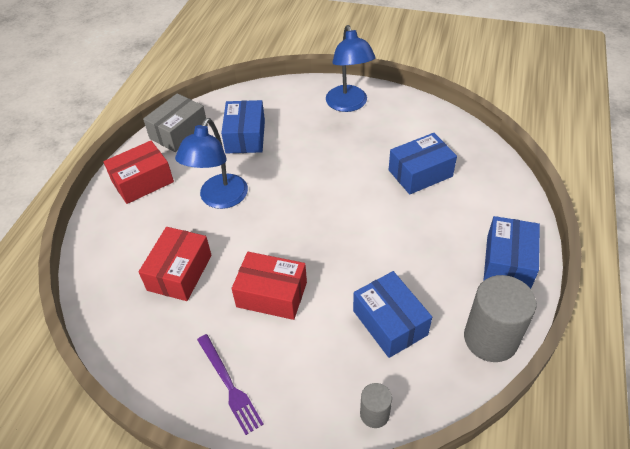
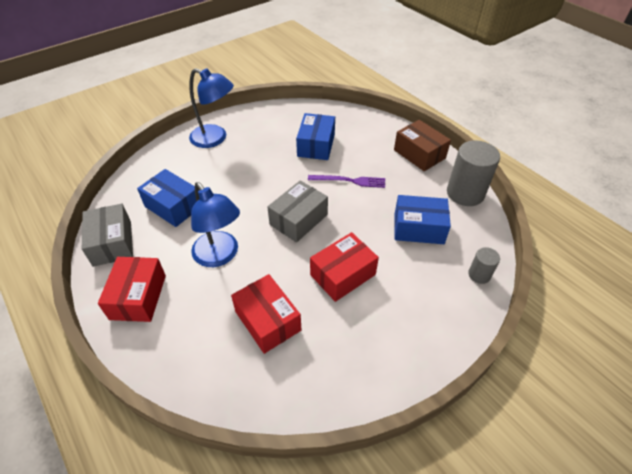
camera: 55 degrees left, 0 degrees up
purple fork [197,334,264,435] -> purple fork moved to [308,175,385,188]
blue box [483,216,540,289] -> brown box [394,120,451,171]
none -> grey box [267,180,328,242]

